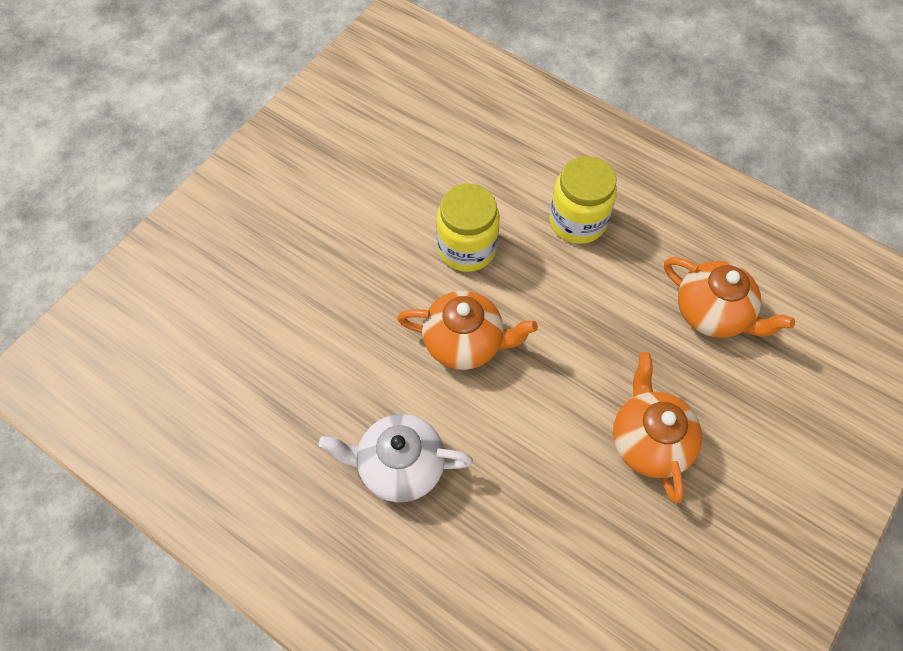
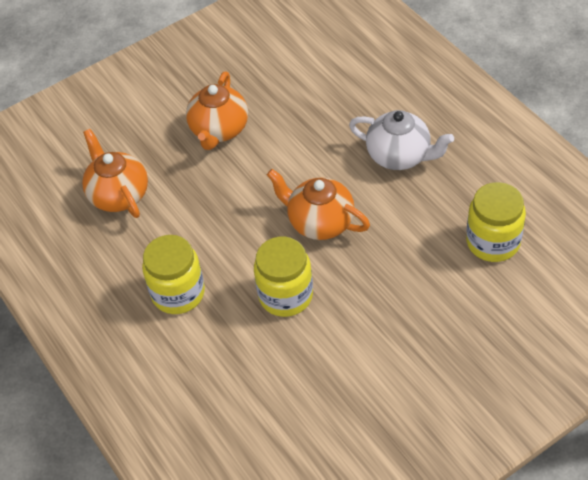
camera: 155 degrees left, 10 degrees down
none -> yellow jar [466,182,526,262]

